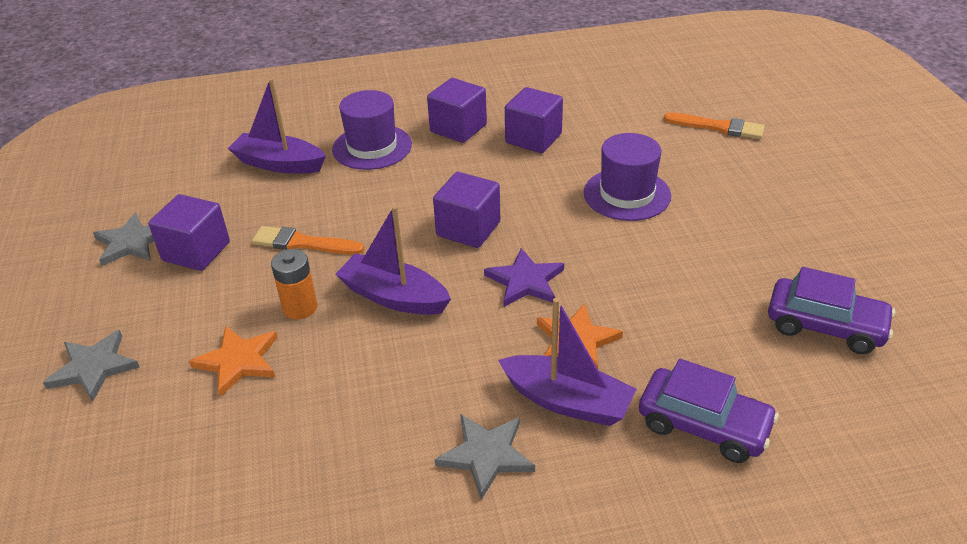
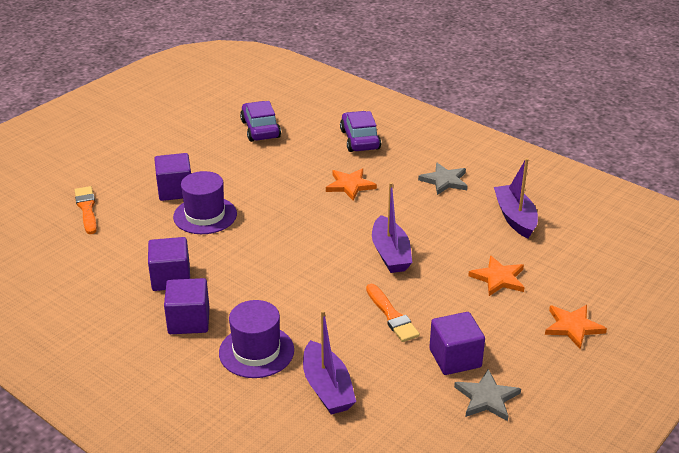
camera: 130 degrees left, 5 degrees down
grey star [43,330,140,402] -> orange star [545,305,607,349]
orange battery [271,249,317,319] -> none
purple cube [433,172,500,248] -> purple cube moved to [154,153,191,201]
purple star [484,248,564,307] -> none
purple boat [498,298,636,426] -> purple boat moved to [494,158,538,238]

